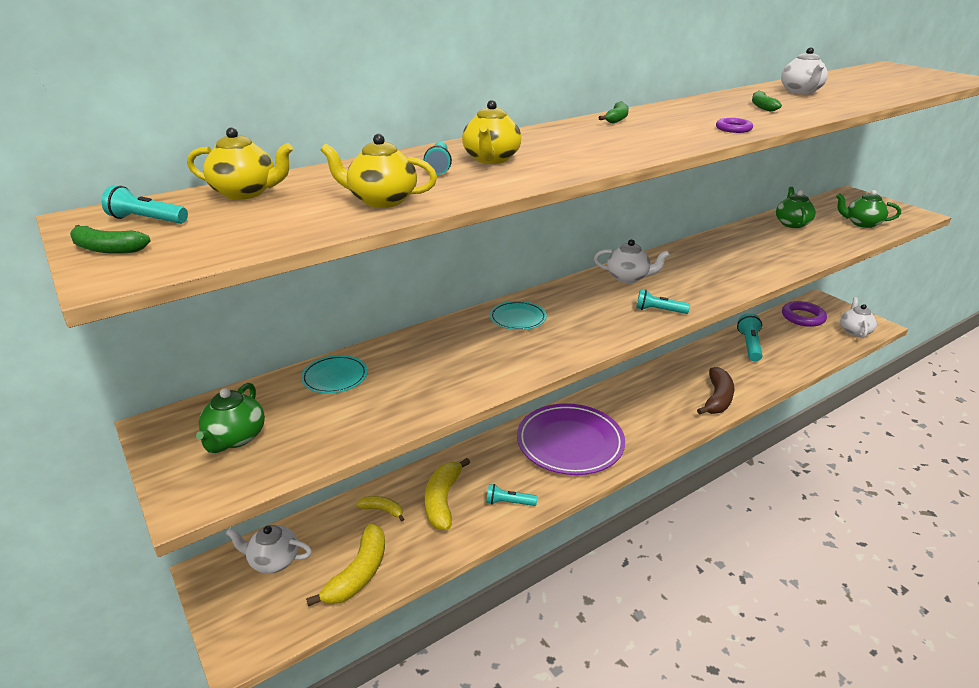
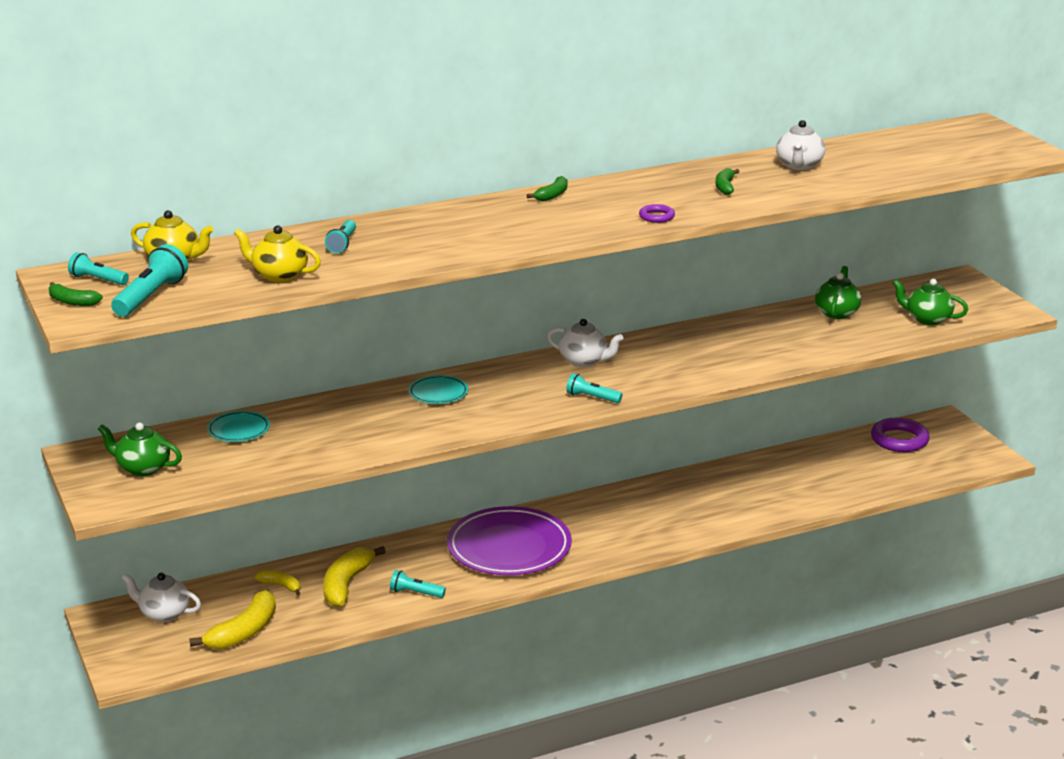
camera: 10 degrees right, 5 degrees down
green teapot [196,383,265,453] -> green teapot turned 90 degrees clockwise [98,422,182,476]
yellow teapot [462,100,521,164] -> none
brown banana [697,367,734,415] -> none
turquoise flashlight [737,313,762,362] -> turquoise flashlight moved to [111,244,188,317]
white teapot [840,297,877,338] -> none

